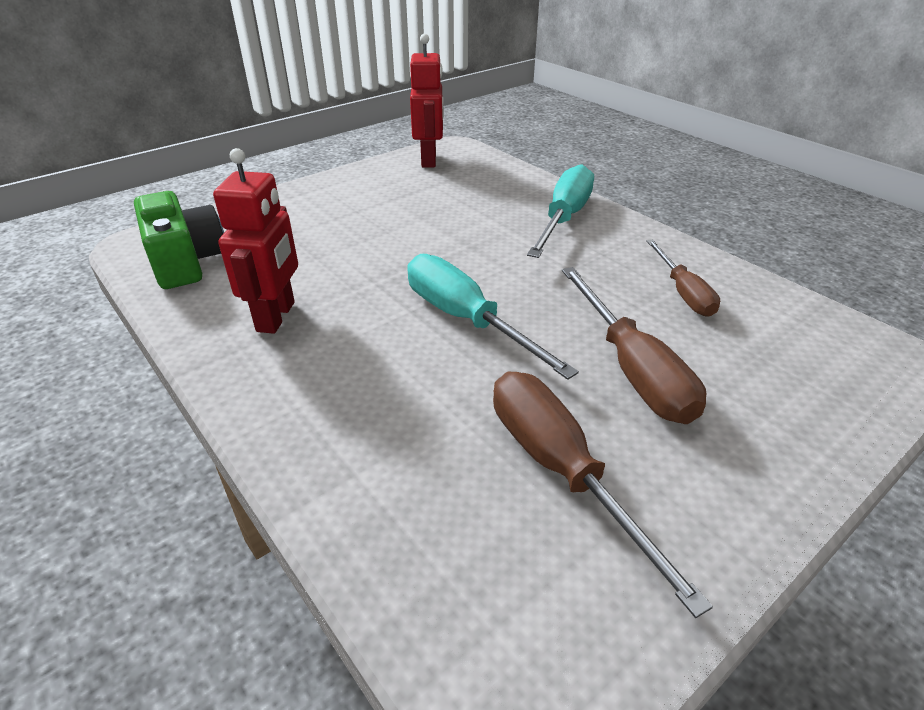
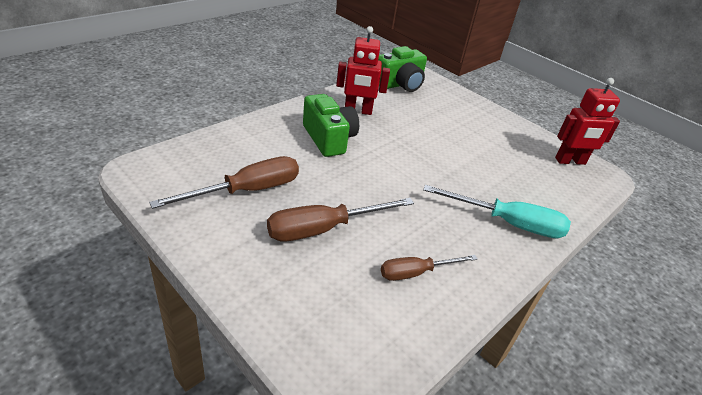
camera: 80 degrees right, 0 degrees up
turquoise screwdriver [407,254,579,380] -> none
none -> green camera [303,94,359,157]

